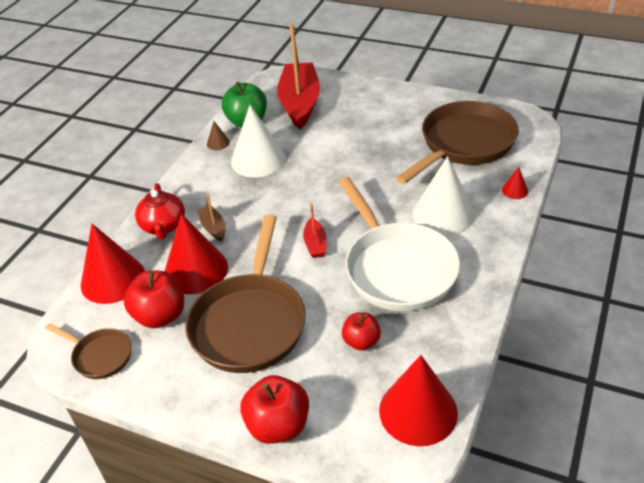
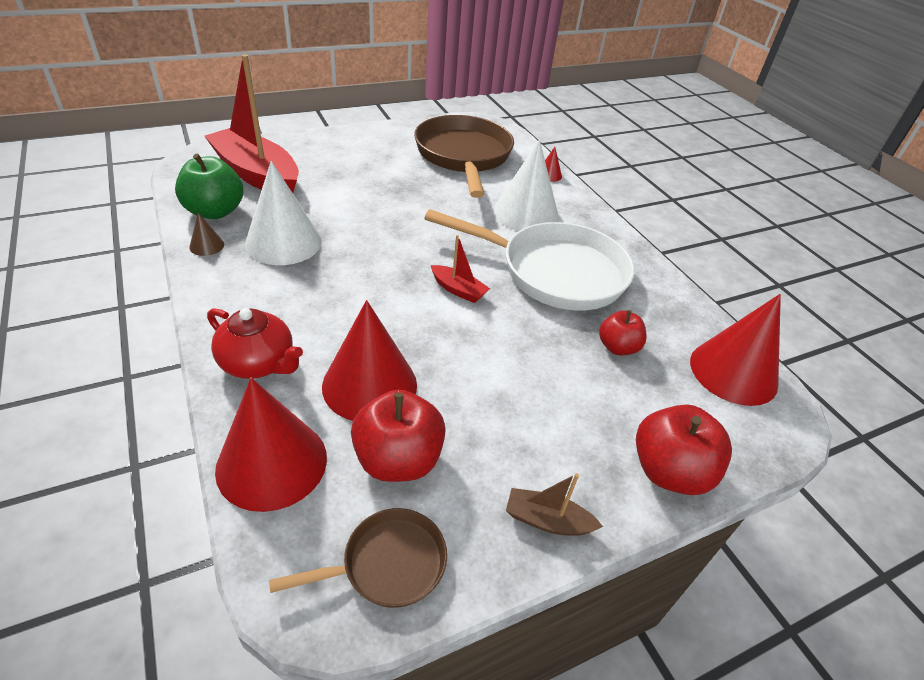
camera: 55 degrees left, 0 degrees up
brown pan [185,214,306,373] -> none
brown boat [197,194,225,241] -> brown boat moved to [506,473,603,536]

